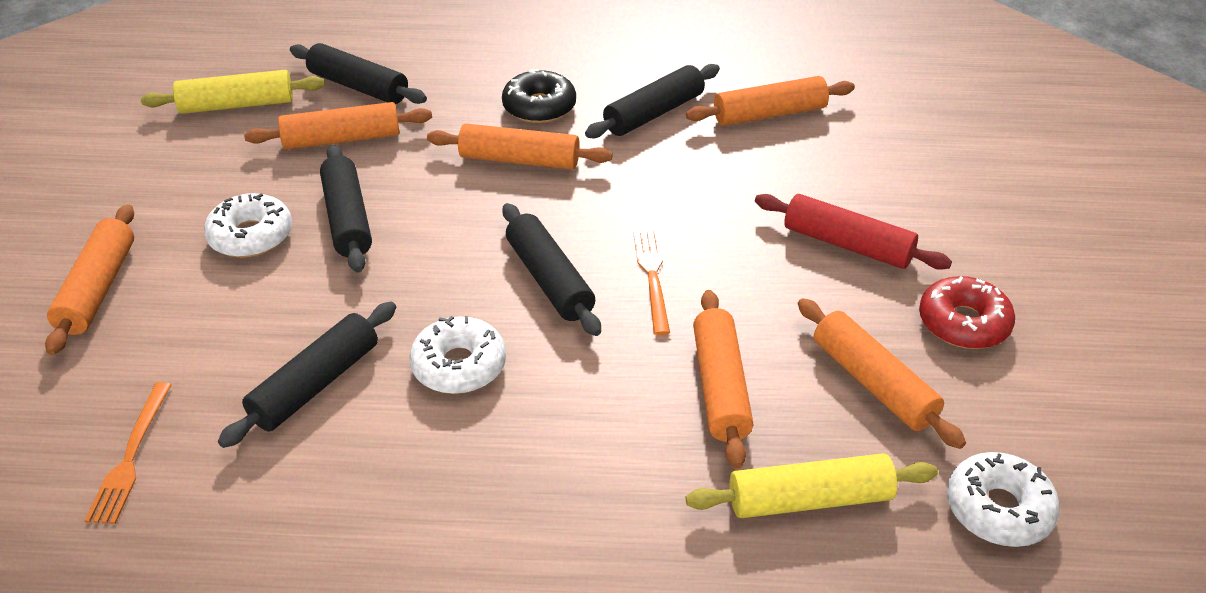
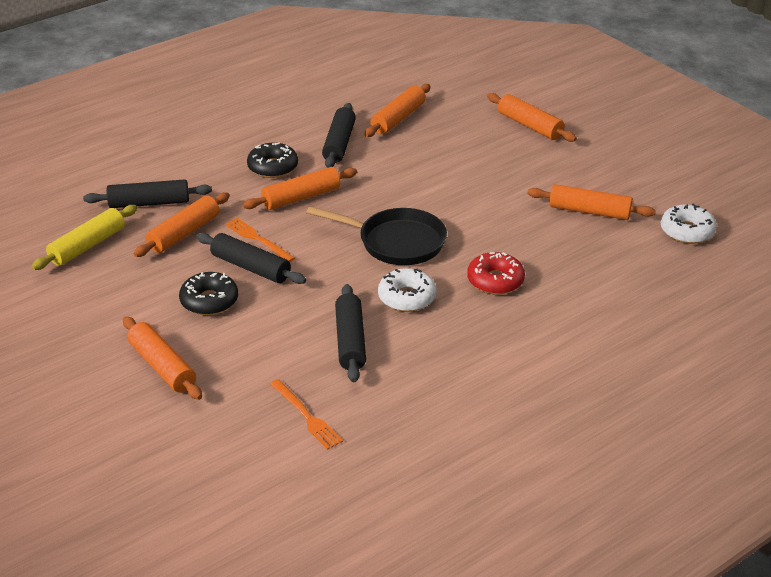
camera: 40 degrees left, 5 degrees down
white donut [204,193,292,258] -> black donut [179,272,238,315]
black rolling pin [502,203,601,336] -> black pan [307,206,447,265]
orange fork [634,231,670,335] -> orange fork moved to [225,218,295,262]
yellow rolling pin [685,453,938,518] -> none
orange rolling pin [693,290,753,469] -> orange rolling pin moved to [487,93,577,142]
red rolling pin [755,194,952,270] -> none
red donut [919,276,1015,349] -> red donut moved to [467,252,525,295]

